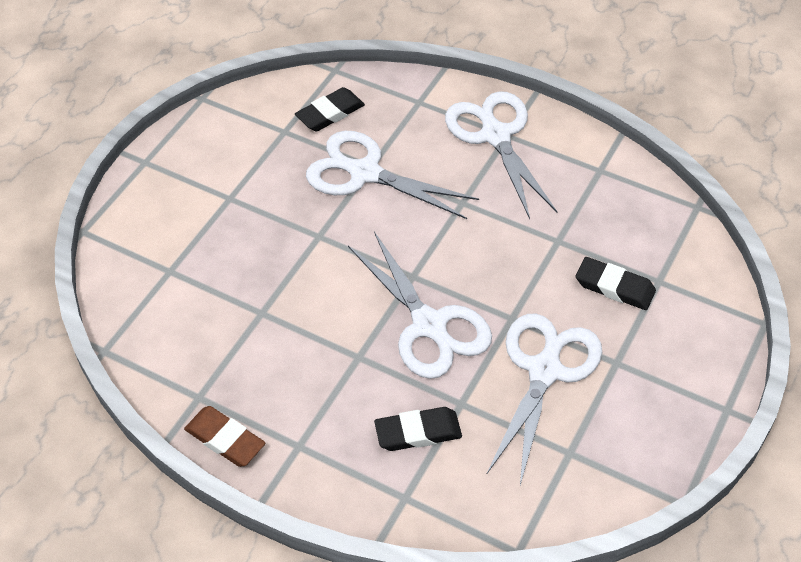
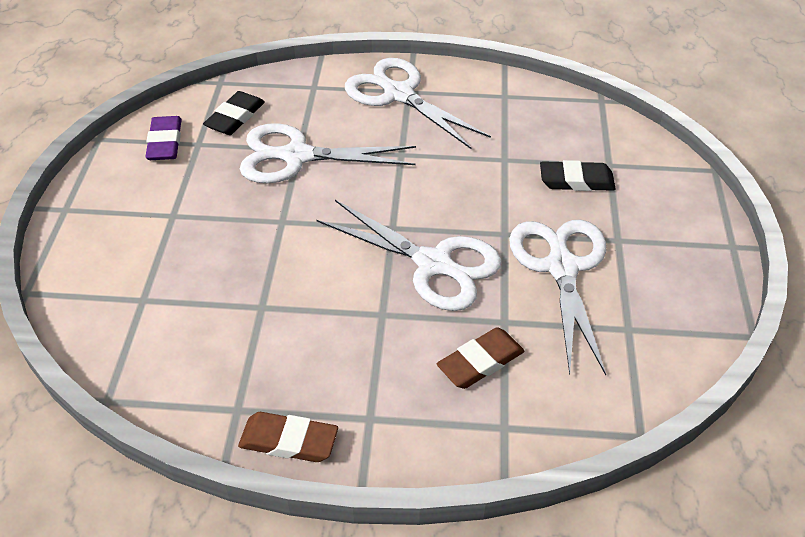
camera: 25 degrees left, 5 degrees down
black eraser [374,407,462,451] -> brown eraser [437,327,525,389]
none -> purple eraser [145,116,182,160]

